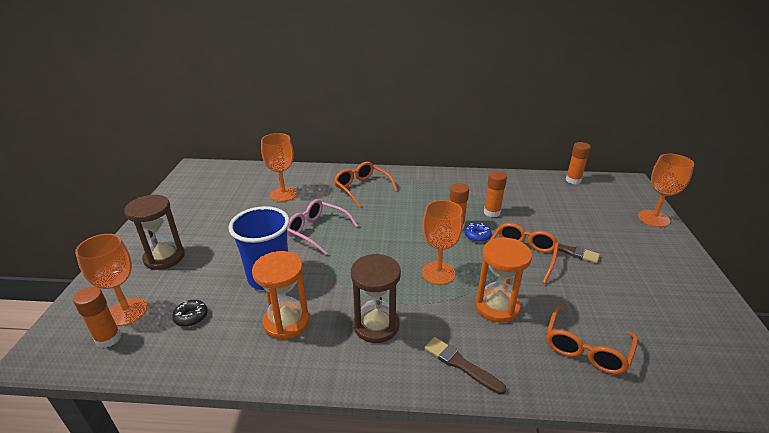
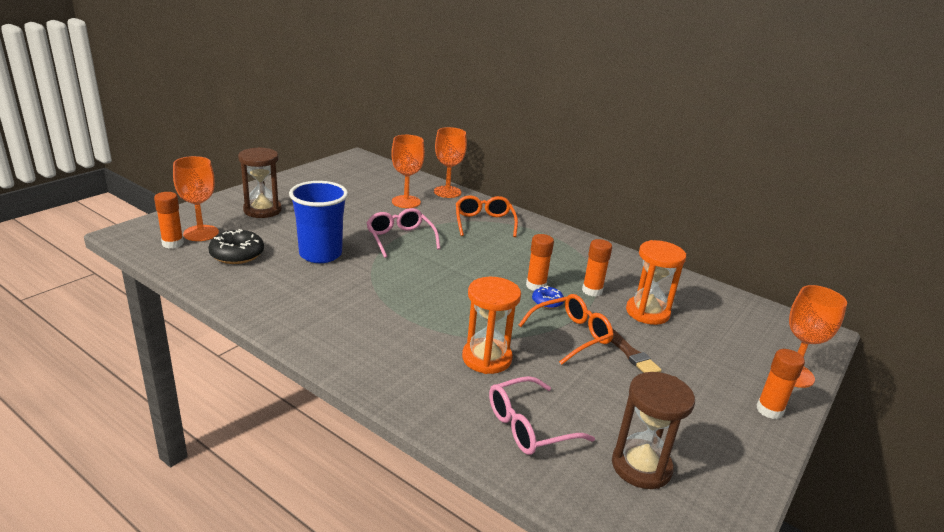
camera: 30 degrees right, 5 degrees down
black donut [172,300,208,327] -> black donut [208,229,264,264], size x1.72
orange hourglass [252,251,310,340] -> orange hourglass moved to [626,240,686,325]
brown hourglass [351,254,401,343] -> brown hourglass moved to [612,372,695,489]
orange goblet [422,200,463,285] -> orange goblet moved to [434,127,467,198]
brown brush [425,337,506,395] -> none
orange glasses [546,306,638,374] -> pink glasses [489,376,595,455]
orange glue stick [566,142,591,184] -> orange glue stick moved to [756,349,805,419]

